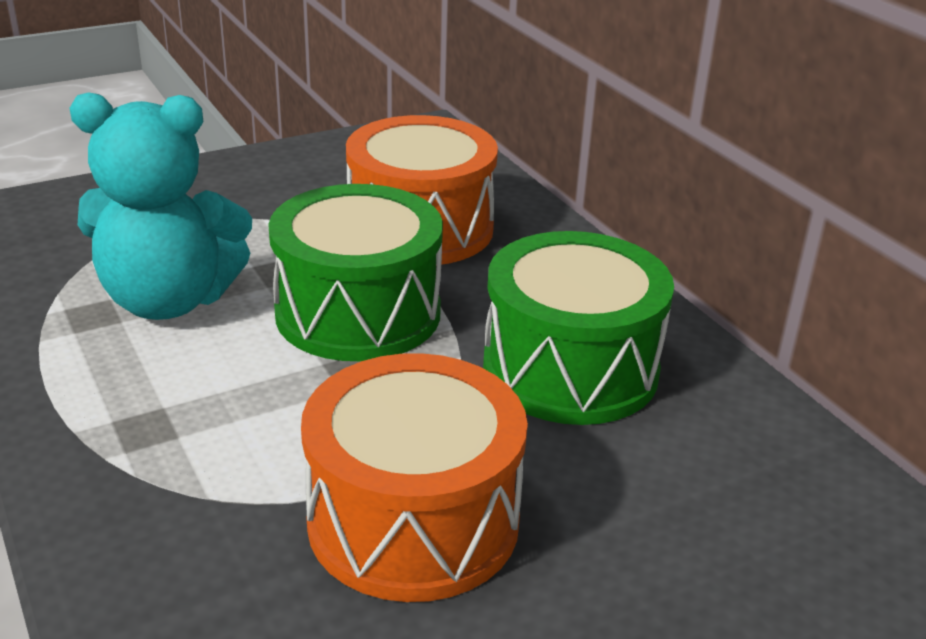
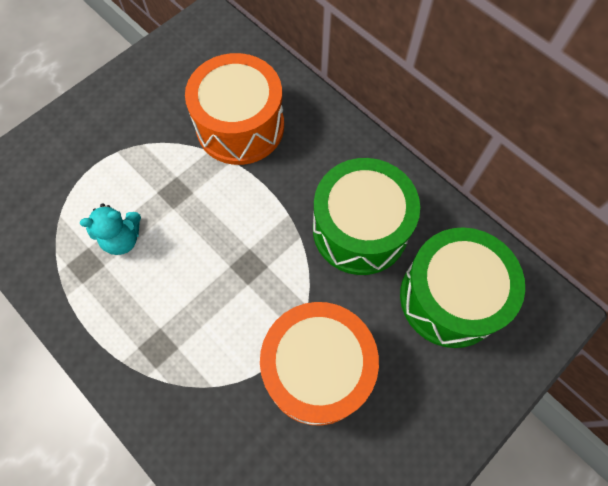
camera: 15 degrees left, 35 degrees up
turquoise teddy bear [70,92,252,320] -> turquoise teddy bear [80,203,141,255], size x0.53
green drum [268,184,443,361] -> green drum moved to [400,227,525,348]

